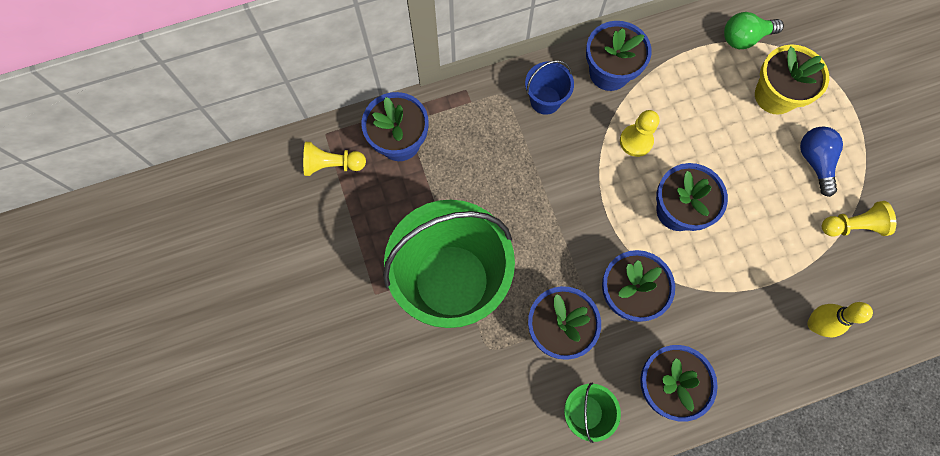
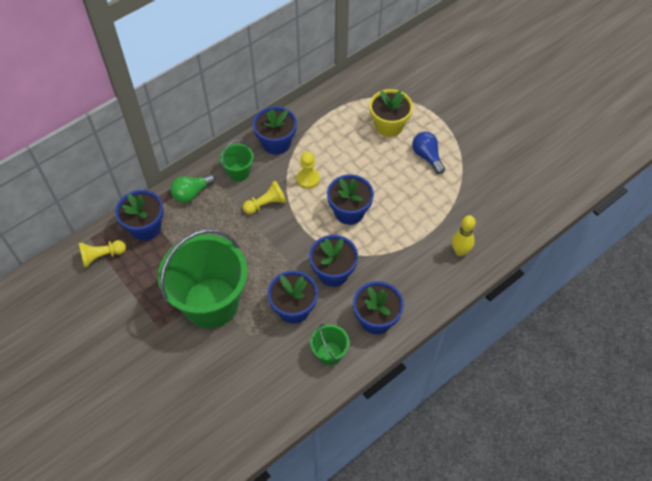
camera: 20 degrees left, 15 degrees down
blue bucket [525,60,574,115] -> green bucket [220,140,254,181]
green light bulb [724,12,784,49] -> green light bulb moved to [171,174,215,203]
yellow pawn [822,201,896,237] -> yellow pawn moved to [243,181,286,214]

